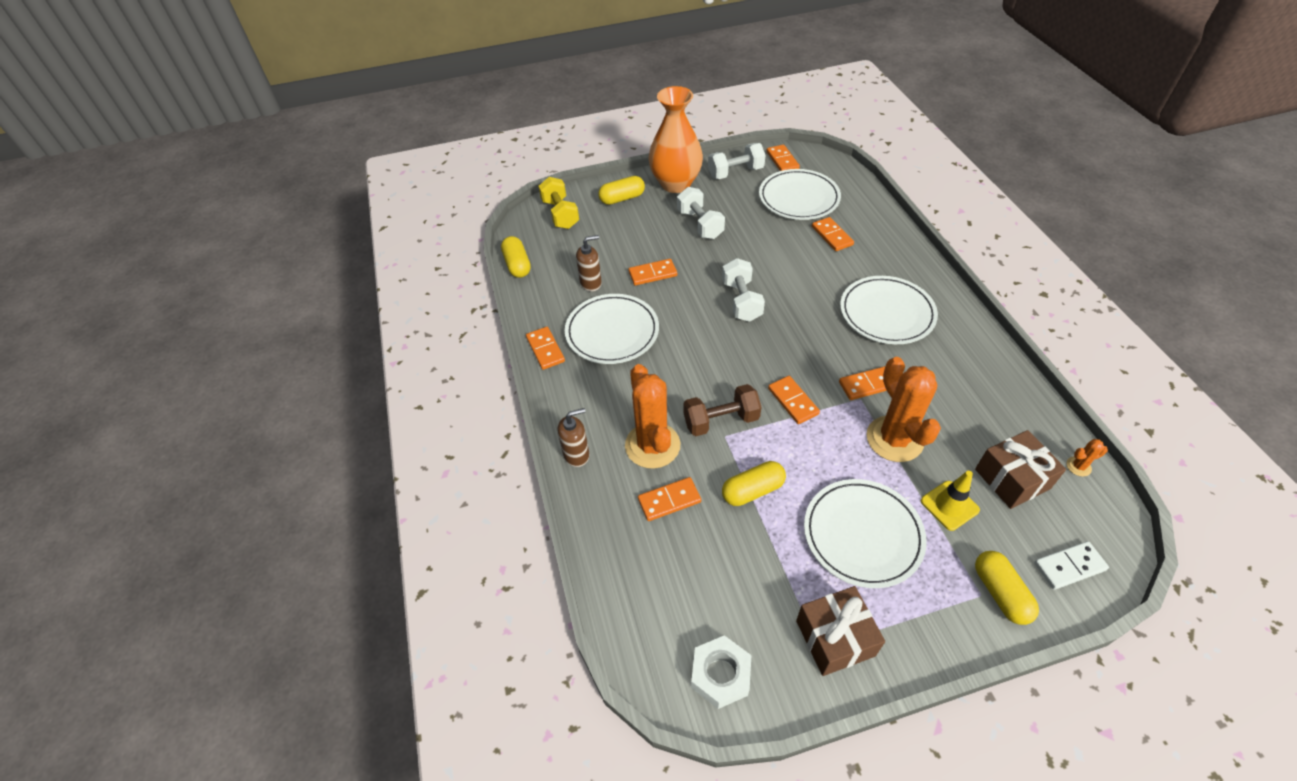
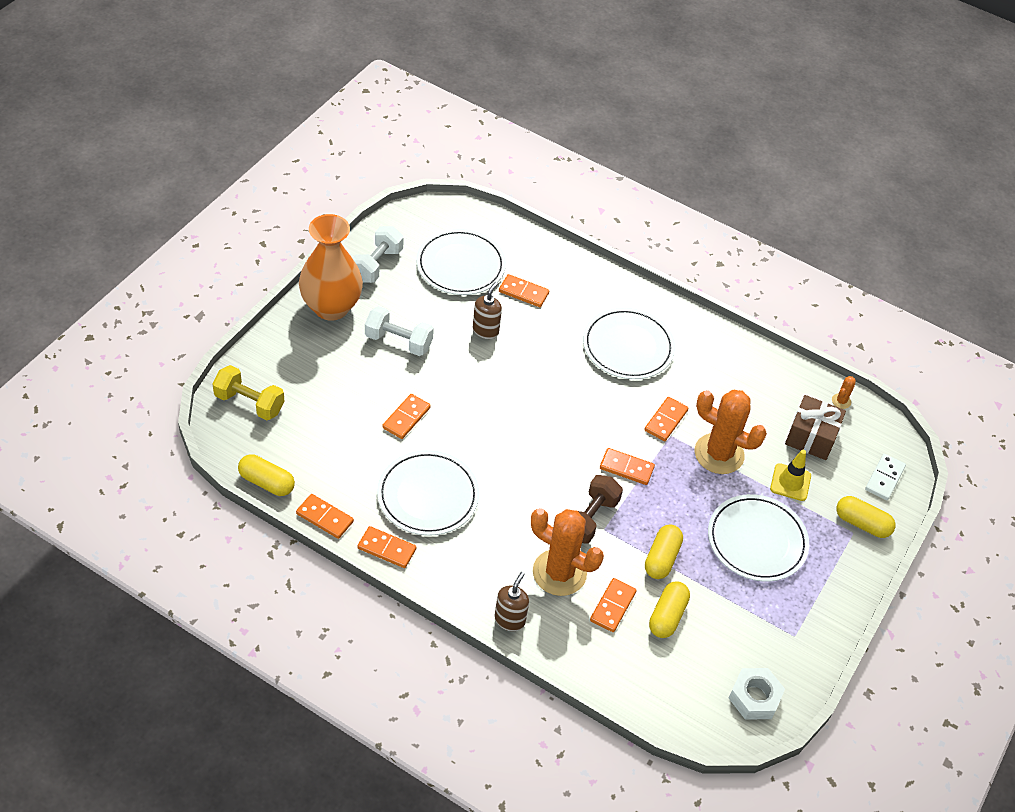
camera: 50 degrees left, 0 degrees up
brown soap dispenser [576,235,602,292] -> brown soap dispenser moved to [473,282,502,339]
yellow capsule [598,176,645,205] -> yellow capsule moved to [649,581,690,638]
white dumbbell [722,258,765,322] -> none
orange domino [767,145,800,171] -> orange domino moved to [296,494,354,539]
brown gift [796,586,885,676] -> none

